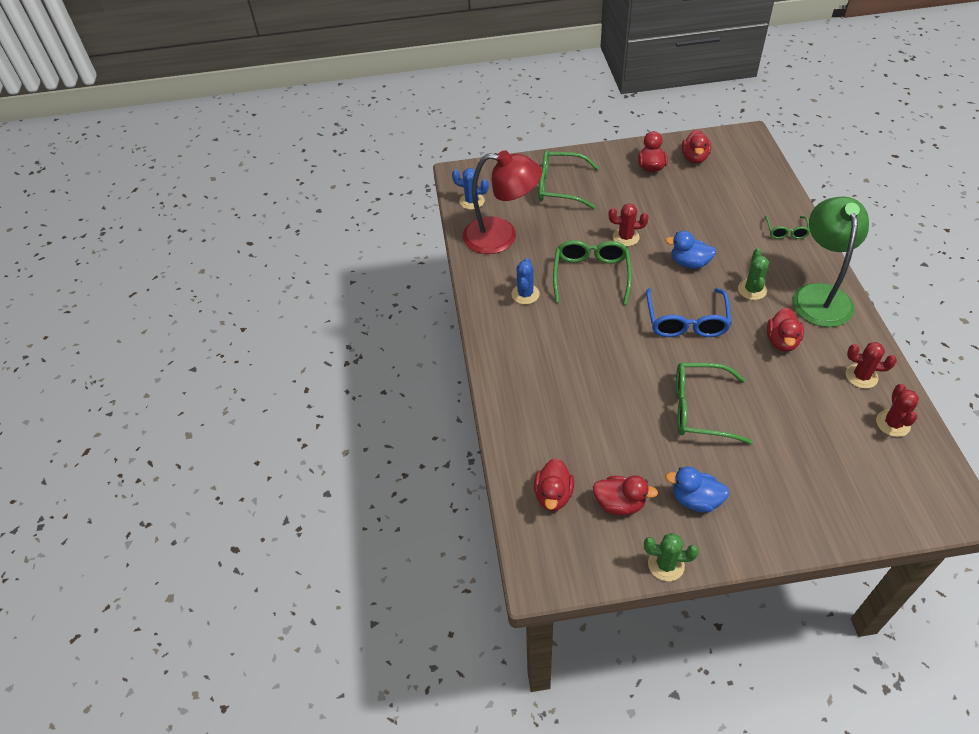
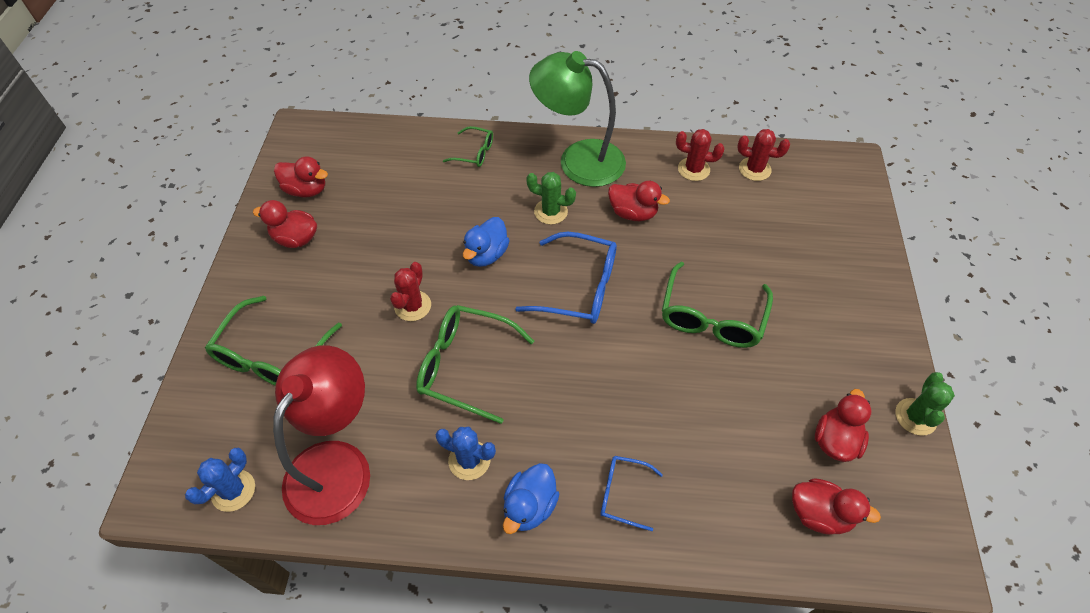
camera: 80 degrees left, 5 degrees up
blue duck [665,467,729,512] -> blue duck moved to [503,463,559,534]
red cactus [846,342,897,389] -> red cactus turned 75 degrees clockwise [676,129,724,181]
none -> blue glasses [600,456,663,531]

